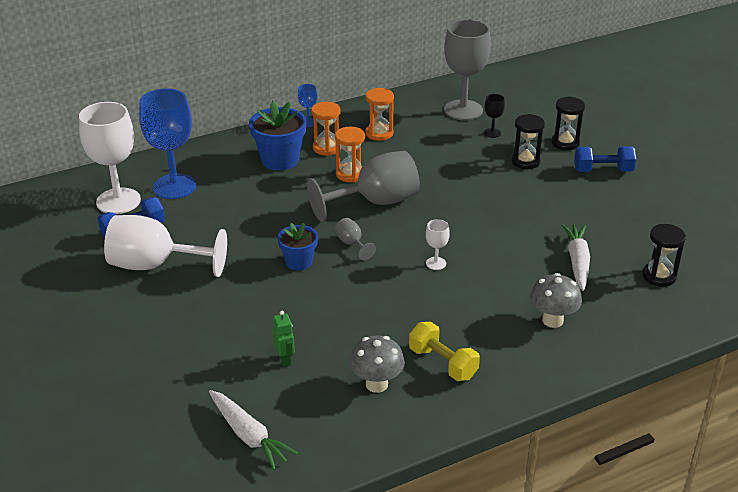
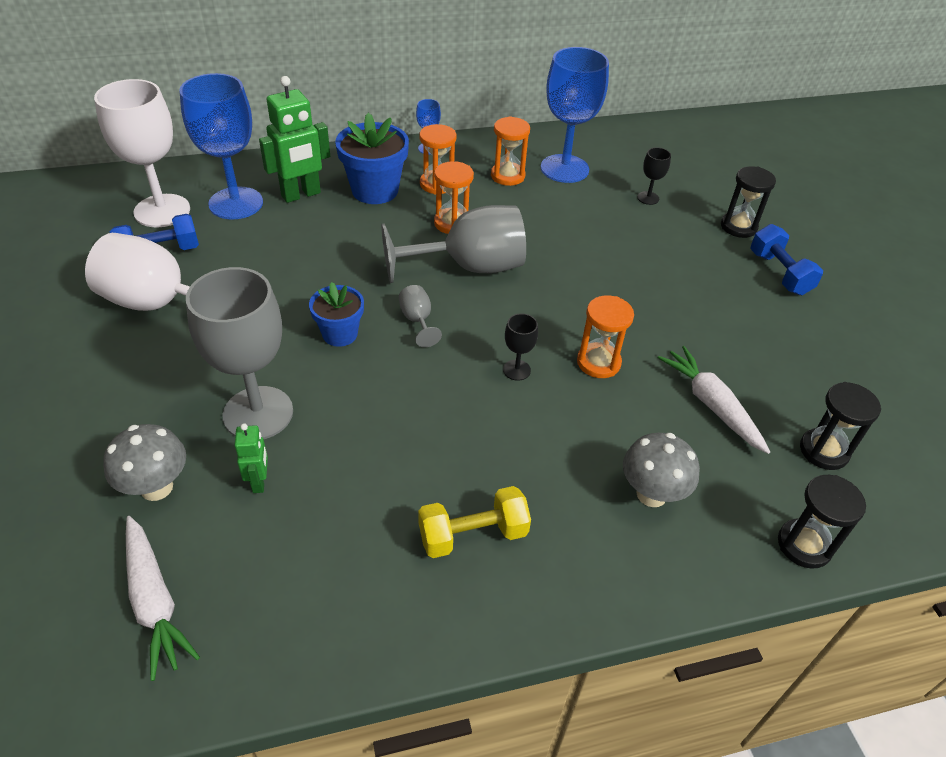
camera: 10 degrees right, 10 degrees up
grey mushroom [349,336,405,393] -> grey mushroom moved to [103,424,186,501]
yellow dumbbell [409,322,480,381] -> yellow dumbbell turned 75 degrees counterclockwise [418,486,531,558]
white goblet [426,219,450,270] -> black goblet [503,314,538,381]
grey goblet [444,19,491,120] -> grey goblet moved to [186,267,293,439]
black hourglass [511,114,545,169] -> black hourglass moved to [778,475,866,569]
white carrot [561,224,590,291] -> white carrot turned 45 degrees counterclockwise [658,346,770,454]
blue dumbbell [574,146,636,172] -> blue dumbbell turned 60 degrees clockwise [750,224,823,295]
none -> green robot [259,76,330,203]
none -> blue goblet [541,47,609,183]
none -> orange hourglass [577,295,634,378]

